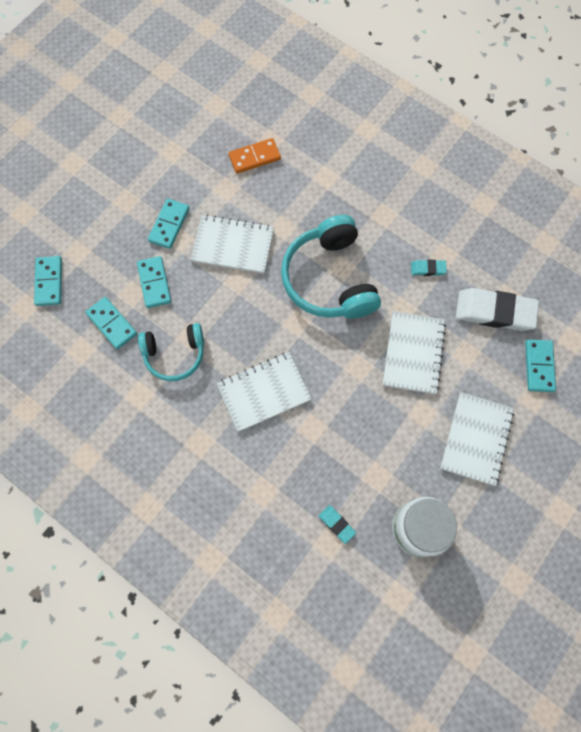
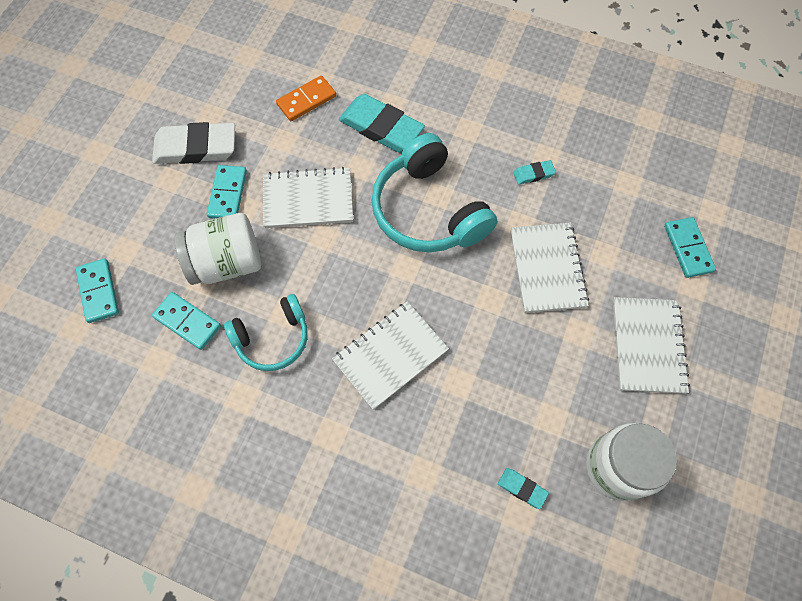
camera: 15 degrees left, 5 degrees down
turquoise domino [137,256,171,308] -> white jar [174,213,261,285]
white eraser [456,288,539,331] -> white eraser moved to [152,122,235,164]
none -> turquoise eraser [339,94,425,152]

